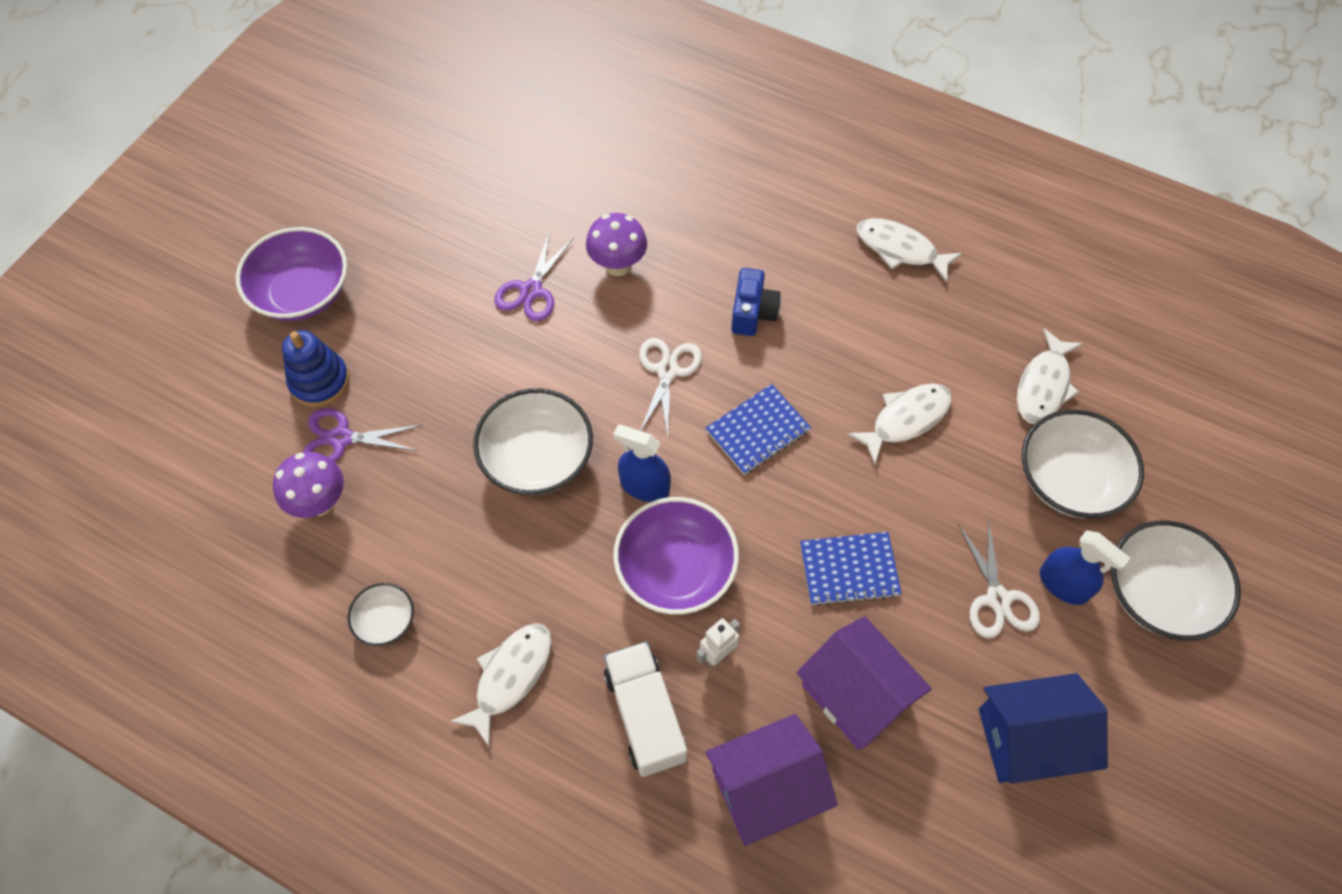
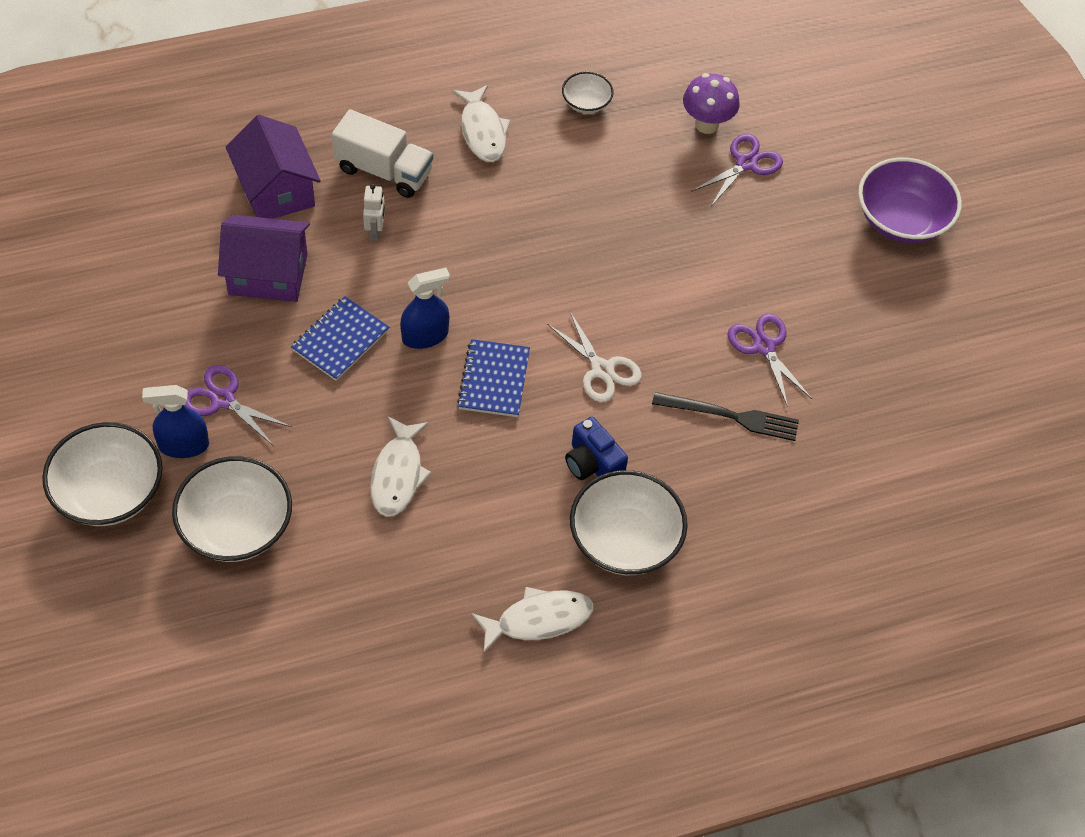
camera: 130 degrees right, 5 degrees down
blue stacking toy [282,330,349,407] -> none
white bowl [473,388,593,495] -> white bowl moved to [570,470,688,575]
purple mushroom [586,213,647,276] -> black fork [652,392,799,441]
blue spray bottle [613,425,671,502] -> blue spray bottle moved to [400,268,450,349]
purple bowl [613,497,739,615] -> none
purple house [706,714,838,846] -> purple house turned 45 degrees counterclockwise [226,115,321,219]
white scissors [958,518,1040,638] -> purple scissors [184,365,292,446]
blue house [979,673,1108,783] -> none
white fish [1017,329,1083,424] -> none

